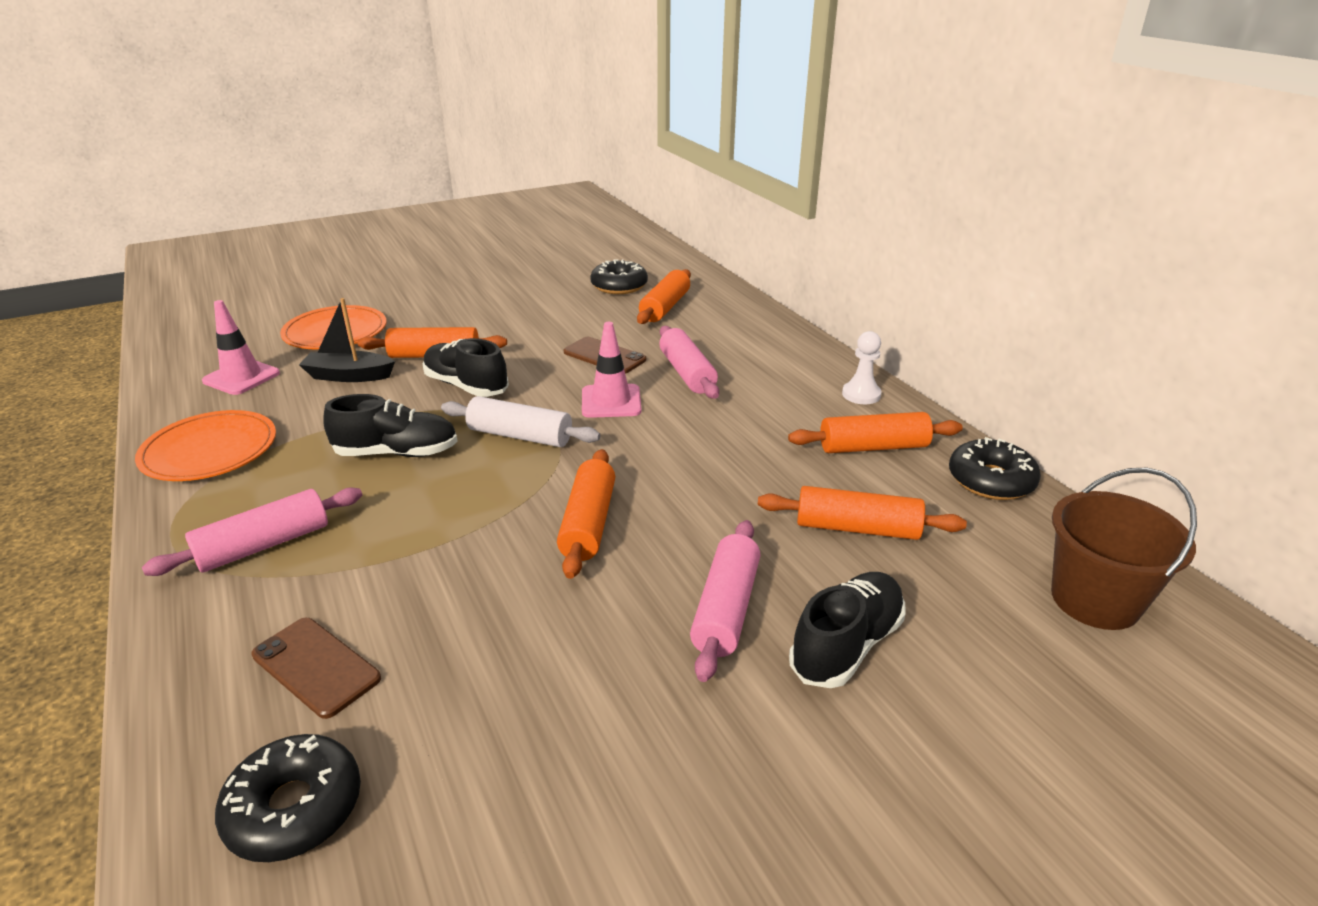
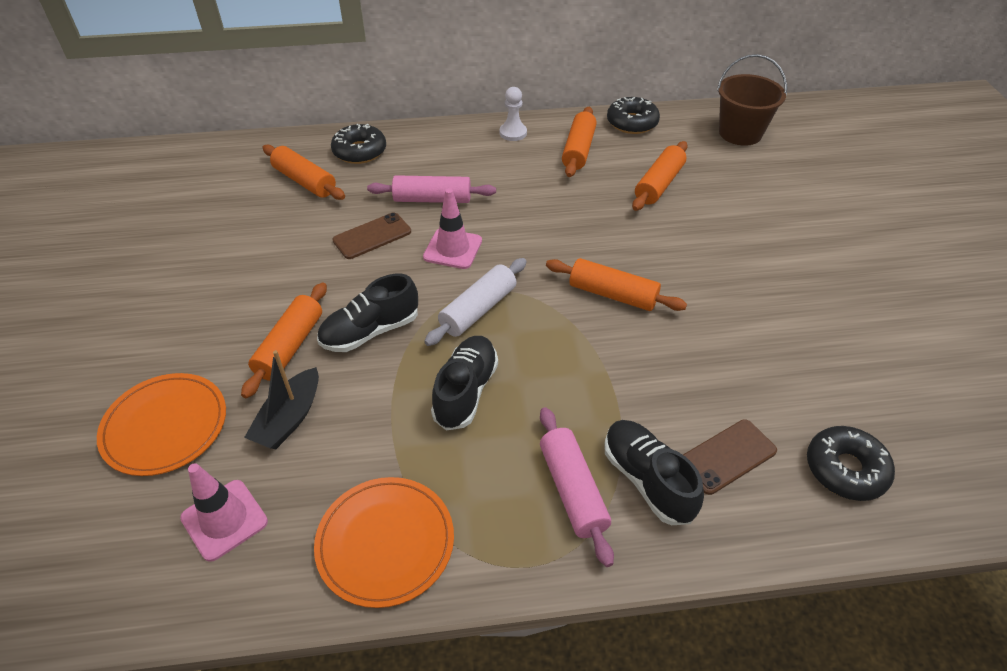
camera: 70 degrees left, 15 degrees up
black donut [590,260,648,294] -> black donut moved to [331,124,386,164]
pink rolling pin [690,520,760,682] -> none
black shoe [789,572,906,688] -> black shoe moved to [604,420,704,525]

